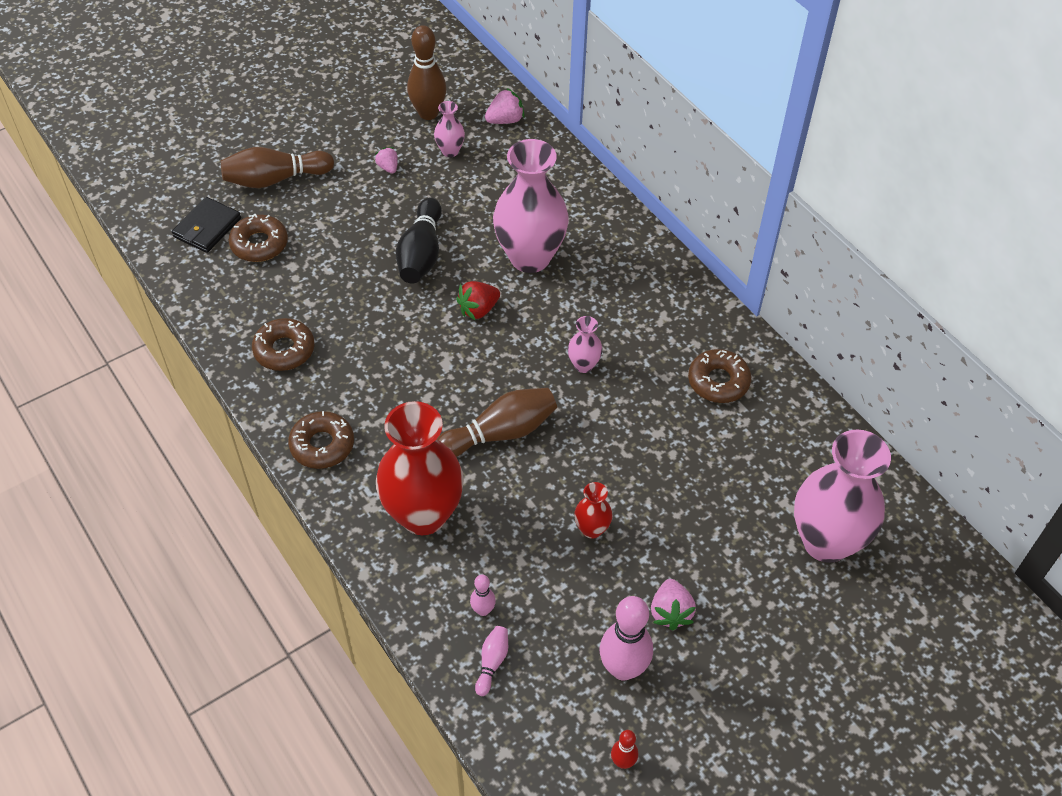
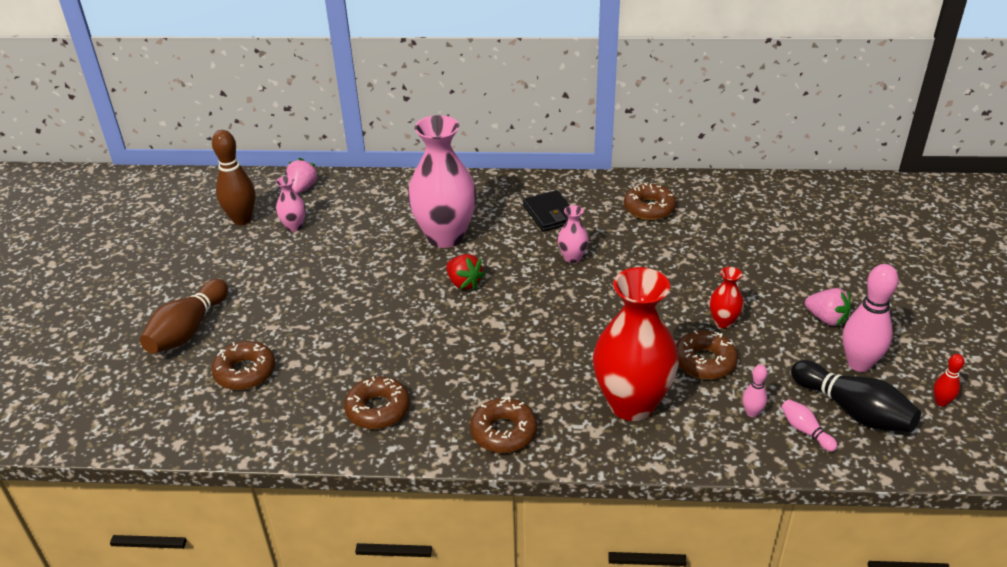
camera: 50 degrees left, 15 degrees down
black wallet [172,197,241,253] -> black wallet moved to [523,190,570,232]
pink strawberry [375,147,398,174] -> none
black bowling pin [396,197,442,283] -> black bowling pin moved to [791,360,921,432]
brown bowling pin [437,388,557,457] -> none
red strawberry [456,281,500,321] -> red strawberry turned 45 degrees counterclockwise [446,254,485,290]
pink vase [794,429,891,563] -> none
none -> brown donut [676,330,738,379]

